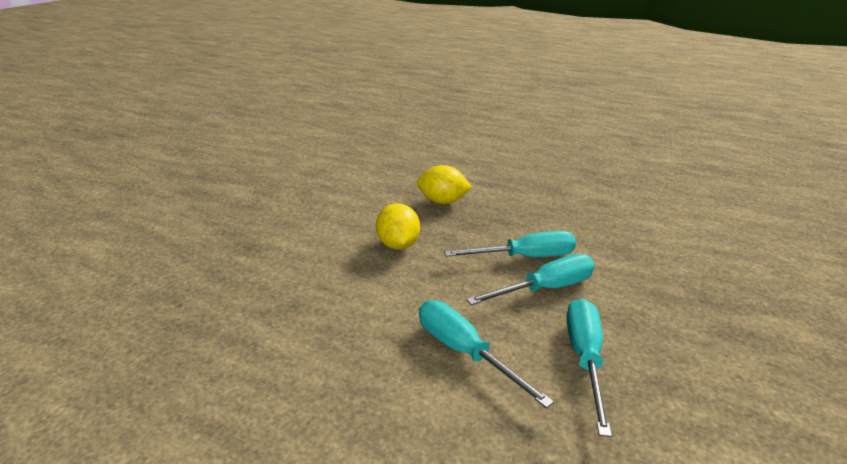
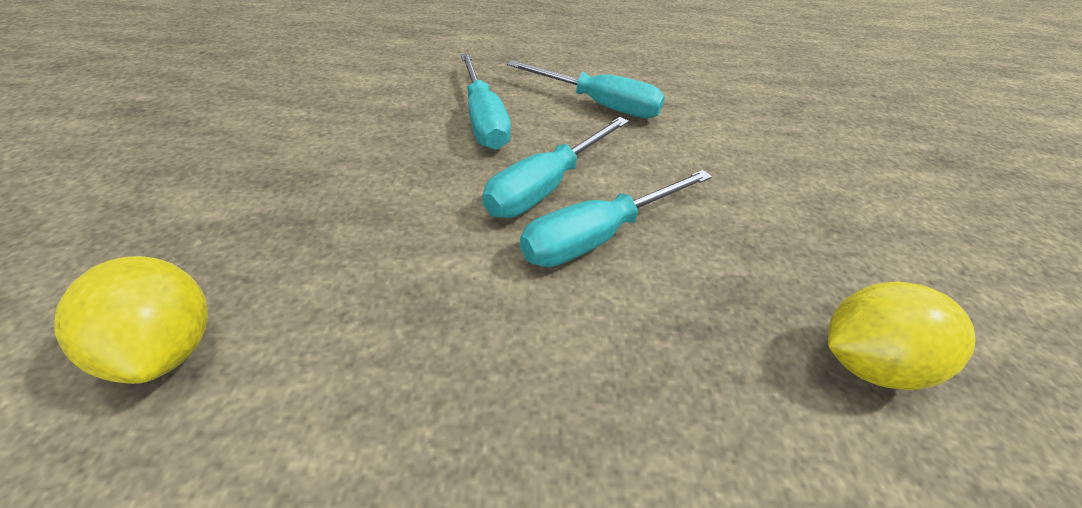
camera: 155 degrees right, 15 degrees up
yellow lemon [376,203,420,250] -> yellow lemon moved to [54,256,208,384]

